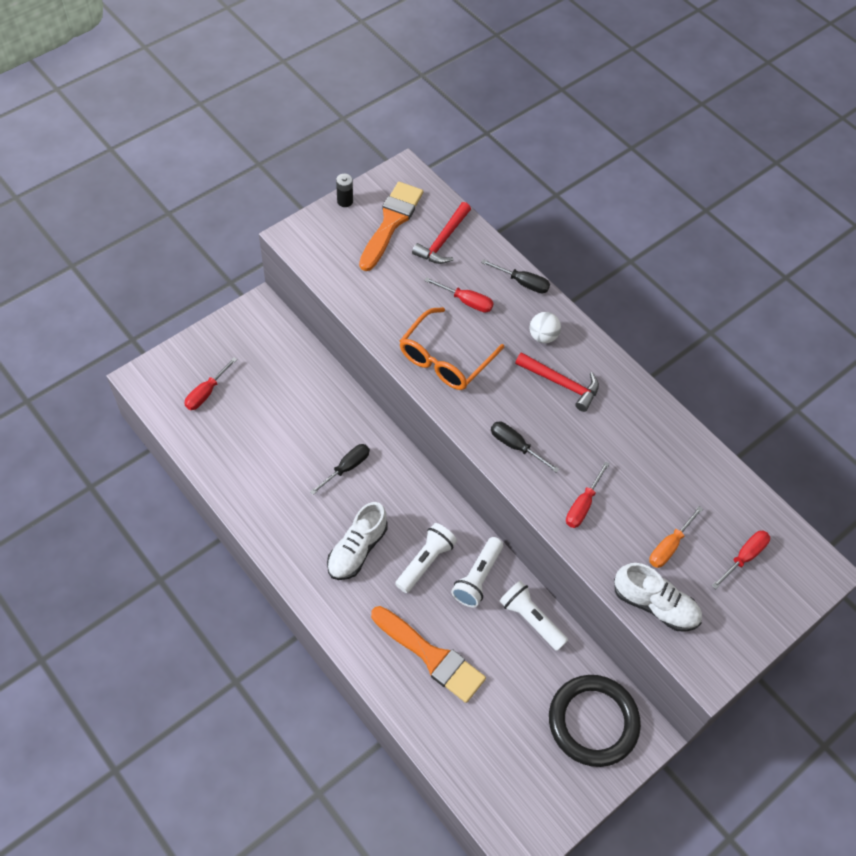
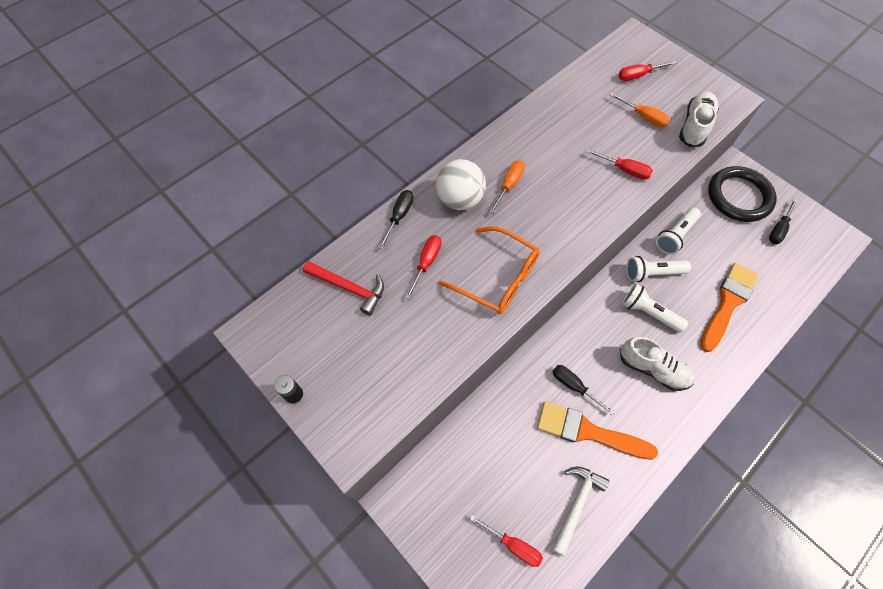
camera: 90 degrees left, 5 degrees up
orange brush [359,182,423,271] -> orange brush moved to [537,401,658,460]
white flashlight [451,537,503,607] -> white flashlight turned 150 degrees clockwise [626,256,691,282]
black screwdriver [491,421,559,473] -> black screwdriver moved to [769,199,798,244]
red hammer [515,352,599,412] -> orange screwdriver [489,160,525,214]
white ball [530,312,561,343] -> white ball [436,159,486,210], size x1.68
red screwdriver [712,531,770,589] -> red screwdriver turned 60 degrees counterclockwise [618,61,676,81]
none -> white hammer [552,467,609,557]

